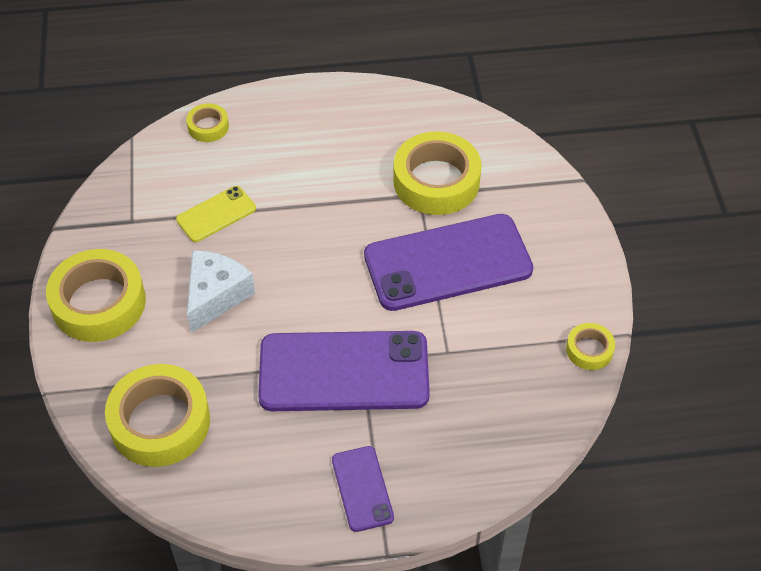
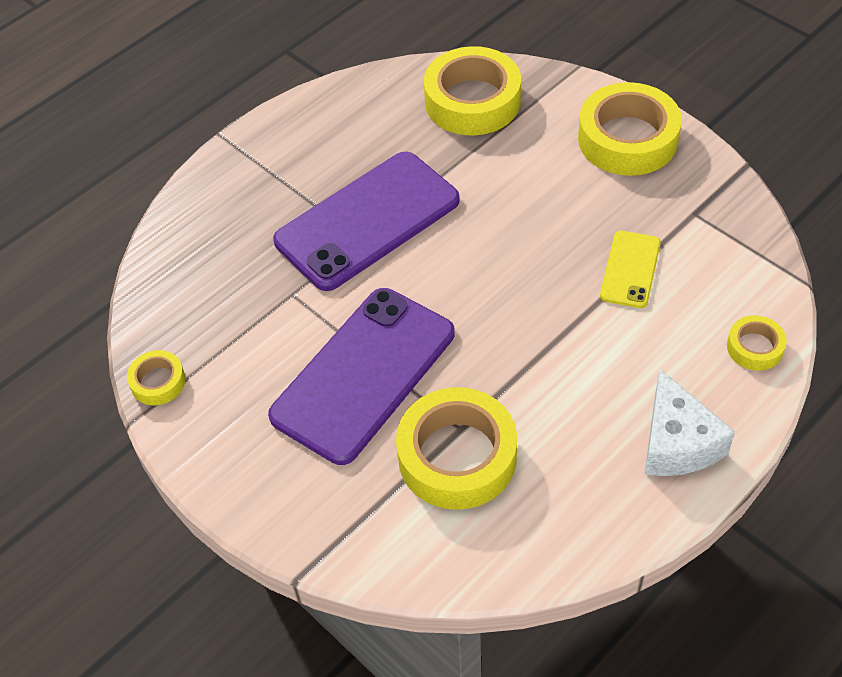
camera: 145 degrees right, 0 degrees up
white cheese [187,250,255,333] -> white cheese moved to [645,369,735,476]
purple phone [332,446,394,532] -> none

